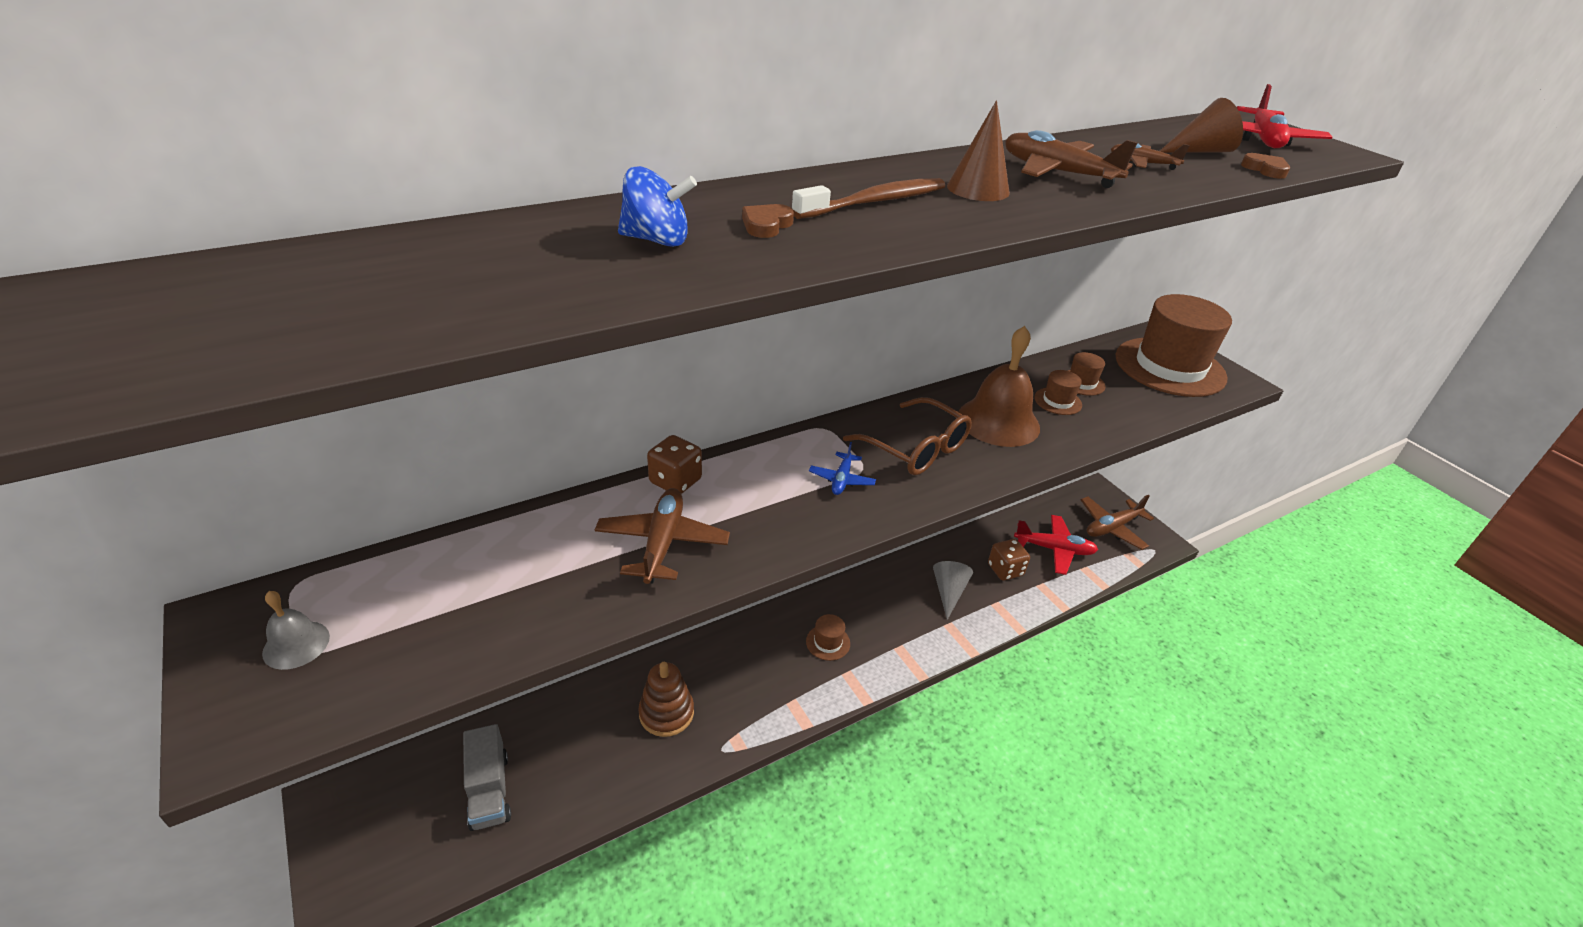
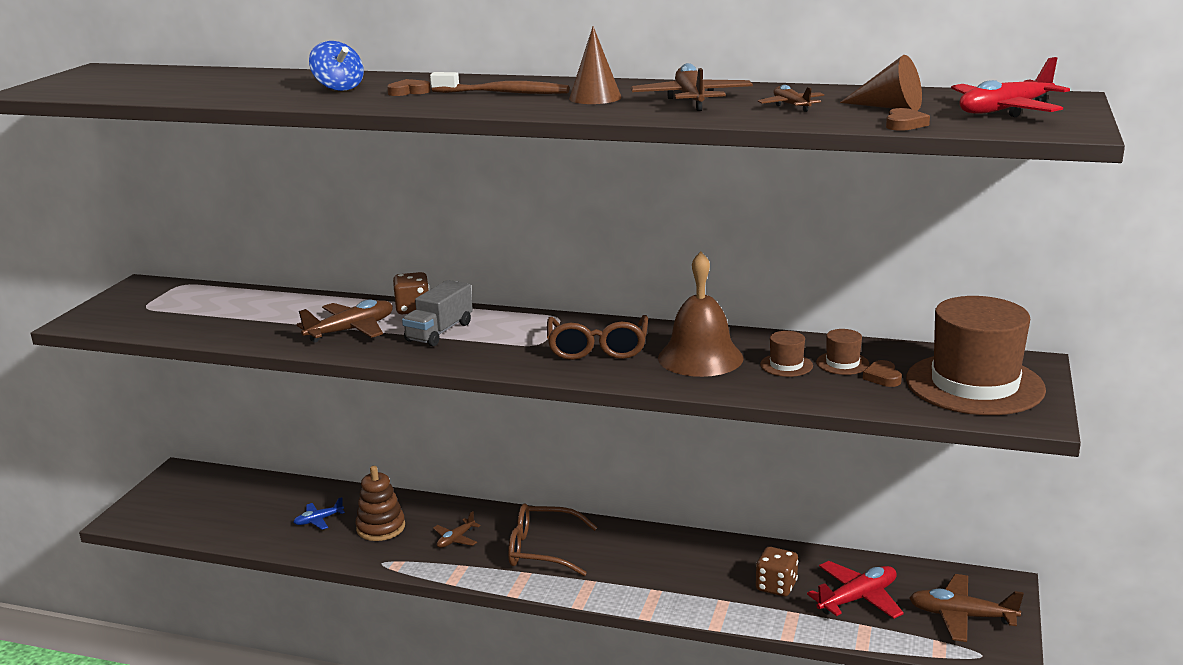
camera: 50 degrees right, 15 degrees down
grey bell [262,591,330,670] -> none
grey truck [463,724,511,831] -> grey truck moved to [402,280,473,346]
brown hat [806,614,850,661] -> brown glasses [508,503,597,576]
blue plane [809,442,876,495] -> blue plane moved to [293,497,345,530]
grey cone [933,561,973,620] -> none
red plane [1014,515,1098,575] -> red plane turned 90 degrees counterclockwise [807,561,904,619]
none -> brown plane [433,511,481,548]
none -> brown heart [863,360,902,387]

